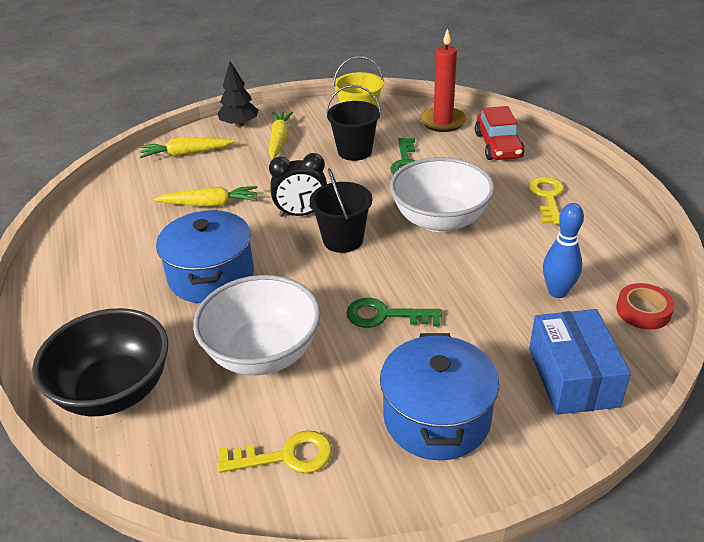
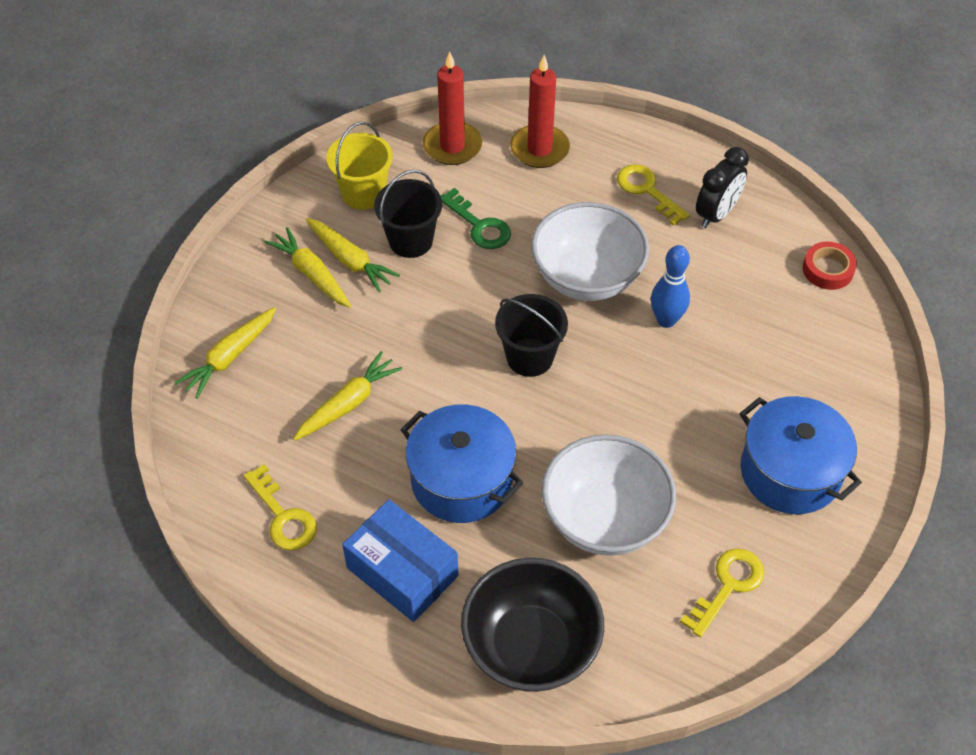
camera: 45 degrees left, 15 degrees up
black tree [217,61,258,127] -> none
black clock [269,153,327,217] -> black clock moved to [696,147,749,228]
green key [346,298,442,328] -> none
red car [475,106,525,160] -> red candle [510,55,570,168]
blue box [529,309,631,415] -> blue box moved to [342,499,458,622]
blue bowling pin [543,203,584,298] -> blue bowling pin moved to [651,245,690,328]
none -> yellow key [243,464,317,550]
none -> yellow carrot [306,218,400,292]

